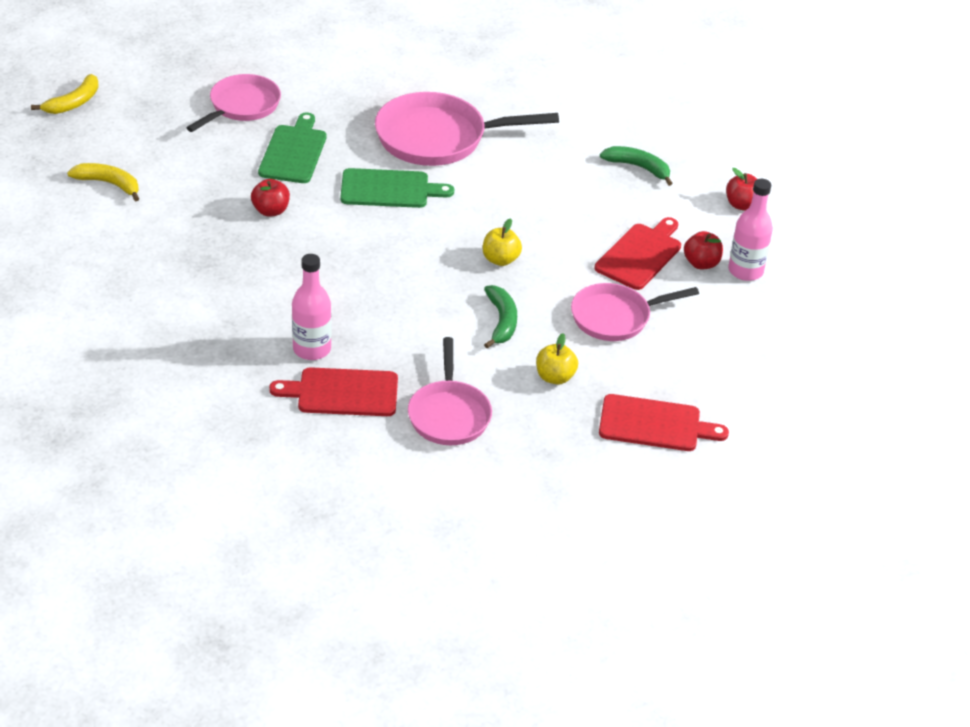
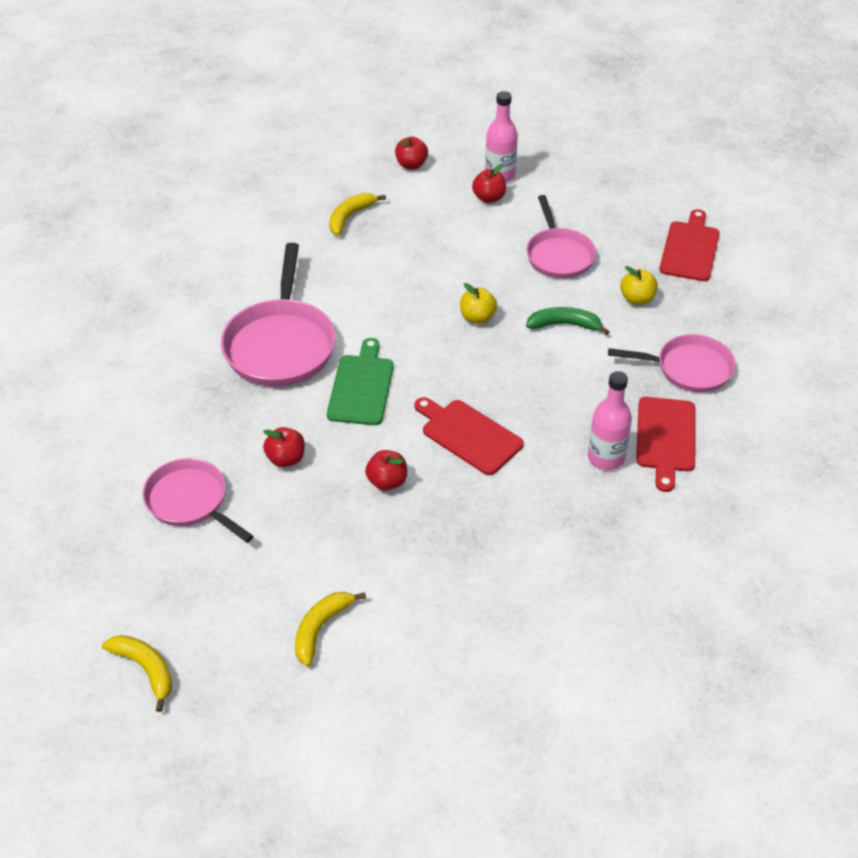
camera: 80 degrees left, 5 degrees up
green cutting board [258,113,326,183] -> red apple [263,427,305,467]
red cutting board [594,217,681,290] -> red cutting board moved to [414,397,524,475]
green banana [600,146,673,186] -> yellow banana [329,193,386,235]

